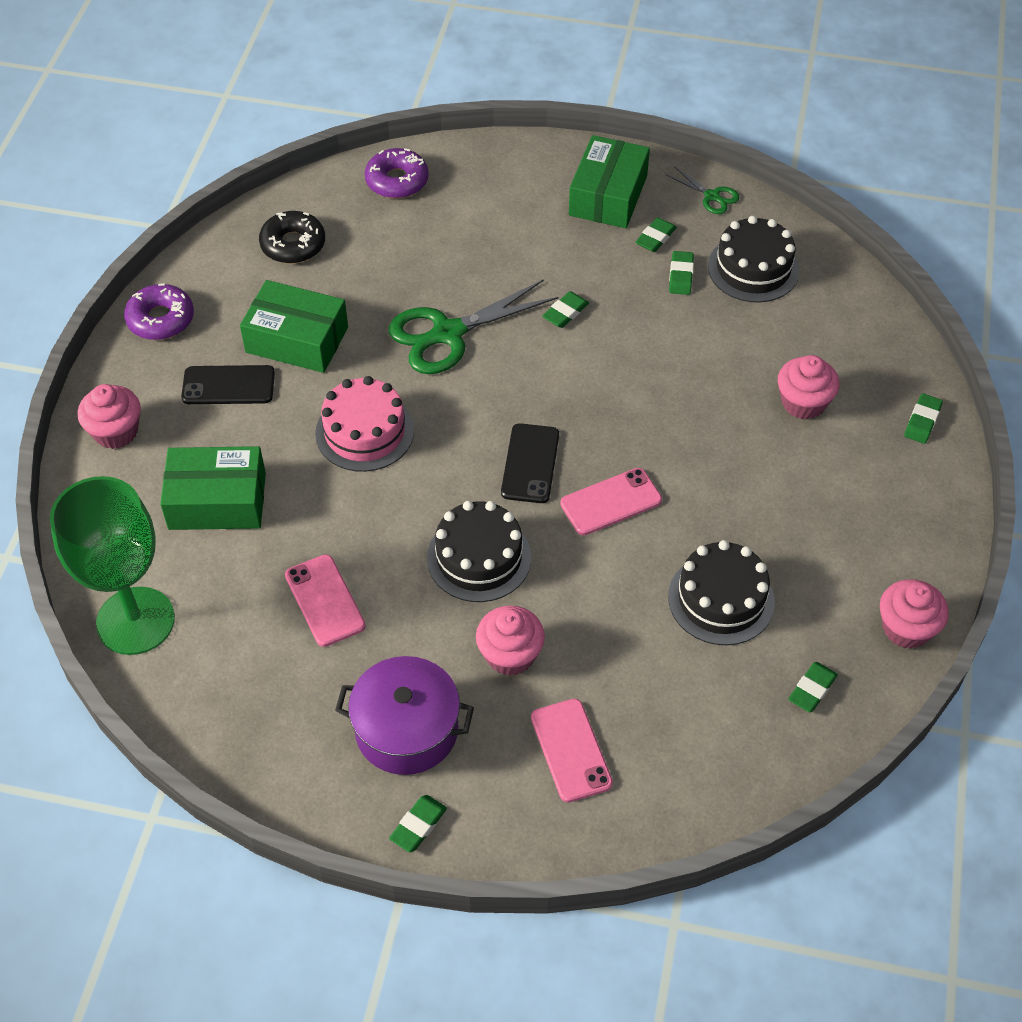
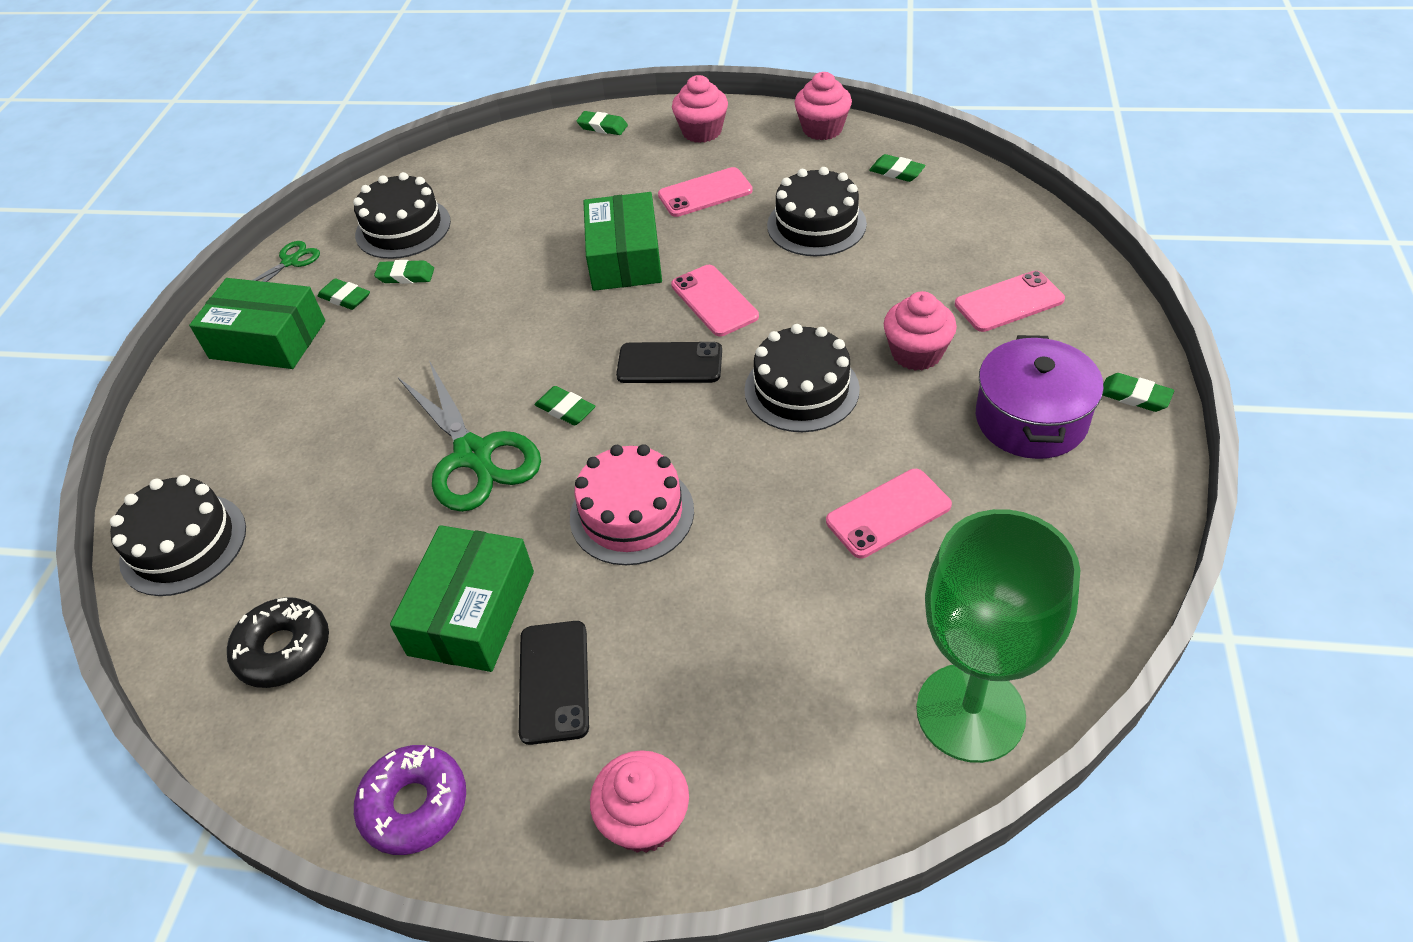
camera: 90 degrees left, 5 degrees down
green box [160,446,266,530] -> green box moved to [583,192,662,291]
purple donut [365,148,429,198] -> black cake [110,475,246,596]
green eraser [542,291,589,328] -> green eraser moved to [535,386,596,426]
pink cupcake [778,355,840,420] -> pink cupcake moved to [672,75,728,143]
none -> pink phone [658,167,753,217]

